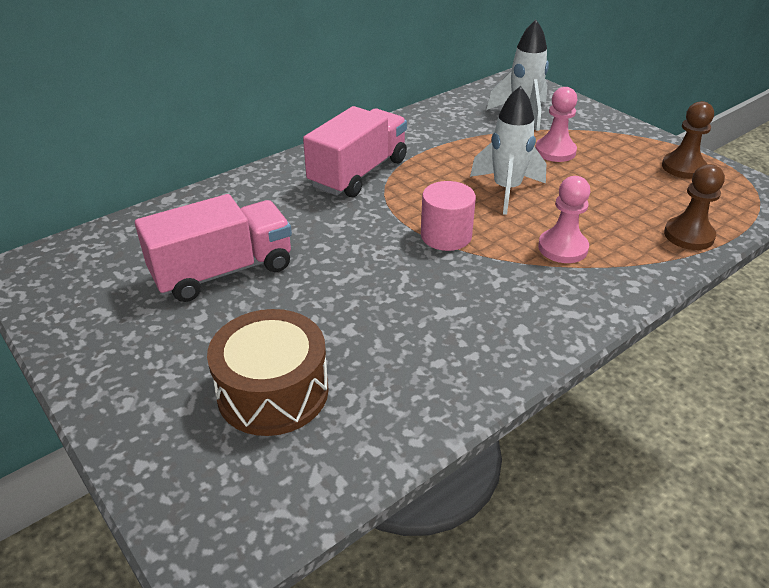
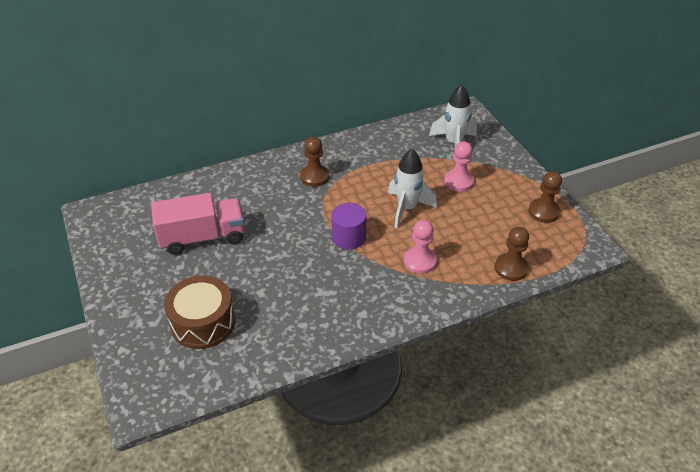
camera: 15 degrees right, 5 degrees up
pink truck [303,106,407,197] -> brown pawn [300,137,329,187]
pink cylinder [421,181,476,251] -> purple cylinder [332,203,367,250]

